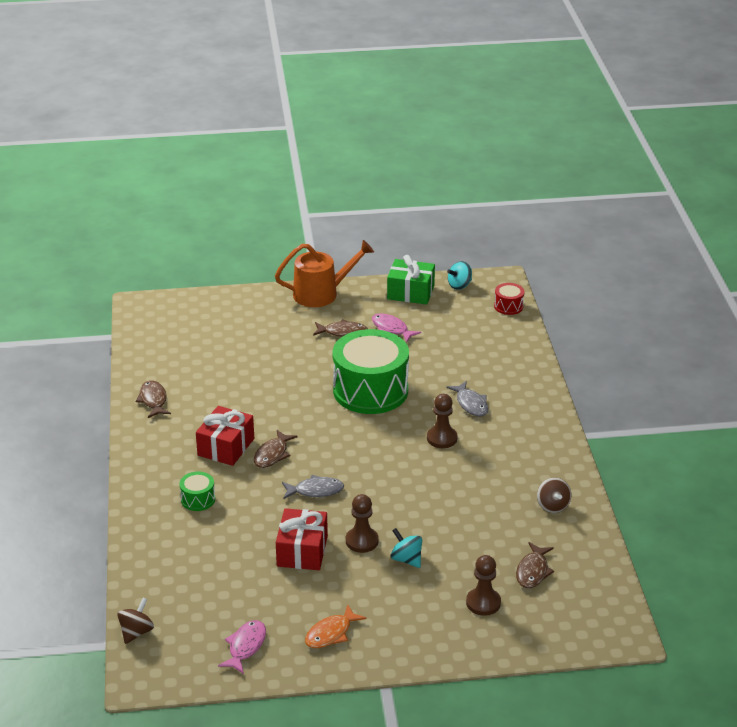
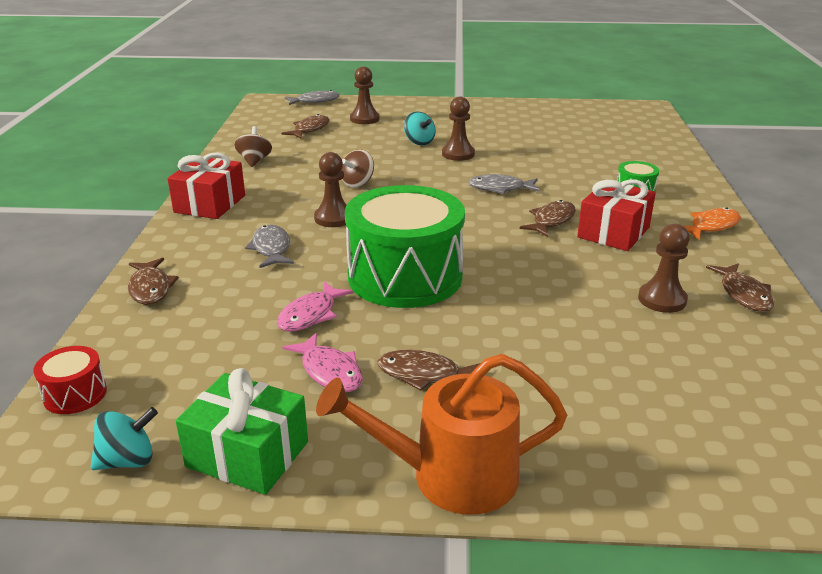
camera: 170 degrees left, 5 degrees down
brown spinning top [117,598,154,644] -> brown spinning top moved to [342,149,374,188]
pink fish [218,620,266,674] -> pink fish moved to [277,281,354,332]
red gift [276,508,328,570] -> red gift moved to [167,152,245,219]
orange fish [305,604,367,648] -> orange fish moved to [684,207,741,240]
none -> brown fish [128,258,179,305]
none -> grey fish [285,90,340,105]
none -> brown pawn [638,224,690,313]

